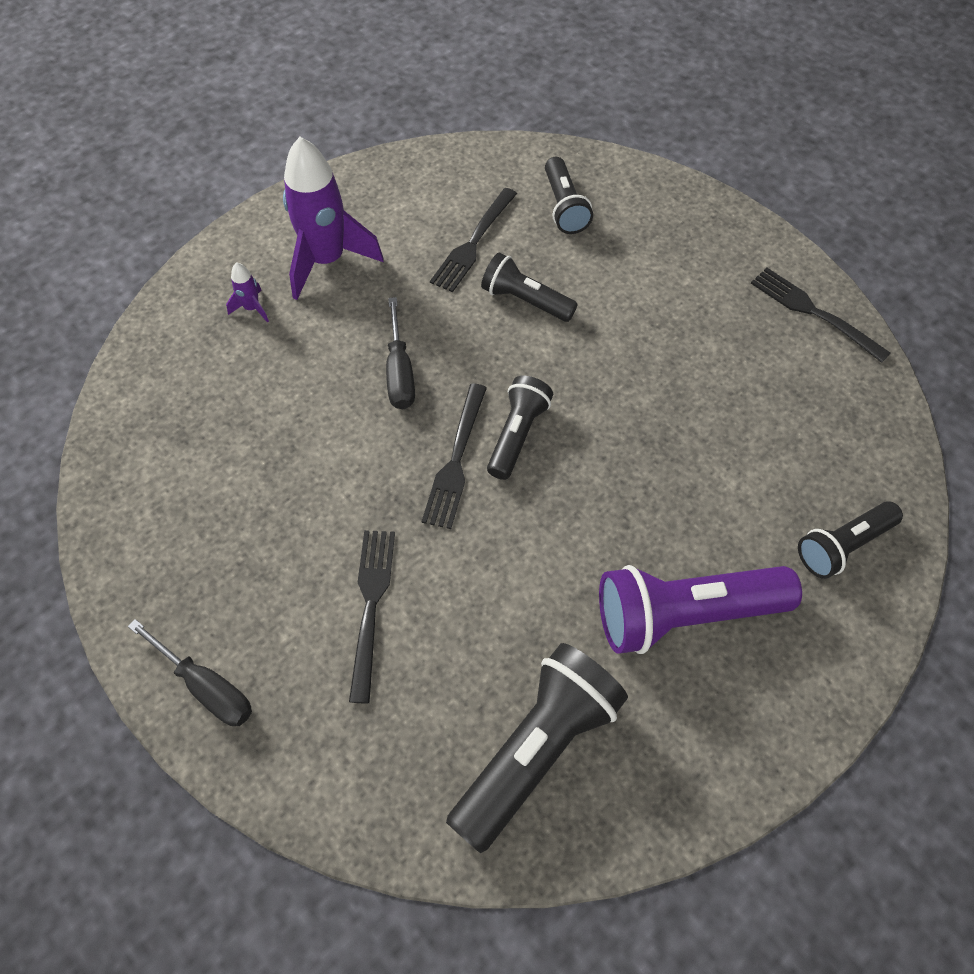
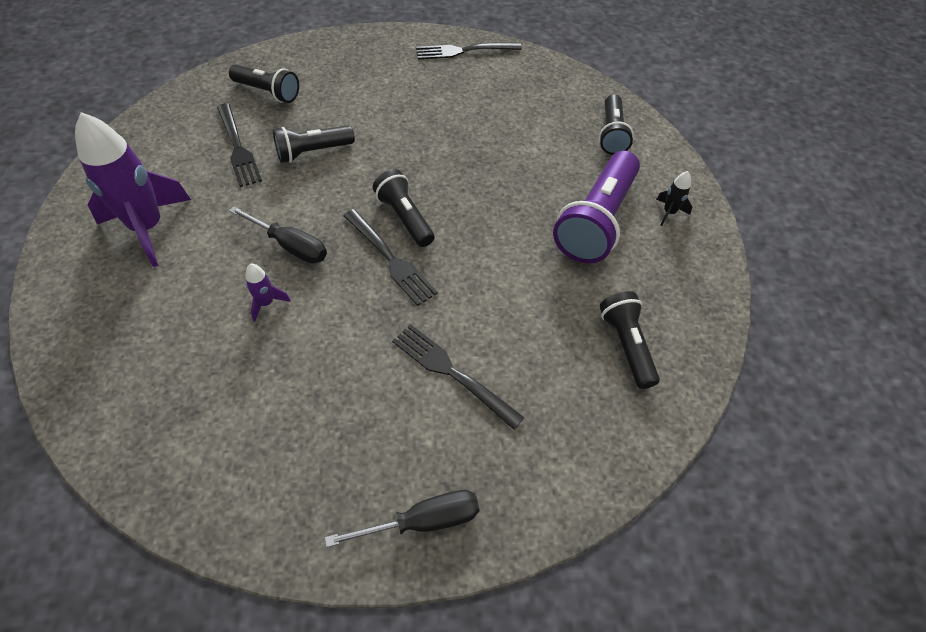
camera: 55 degrees left, 5 degrees down
purple rocket [226,262,269,322] -> purple rocket moved to [245,264,291,322]
black flashlight [446,643,628,853] -> black flashlight [600,291,660,389], size x0.60
none -> black rocket [656,171,692,226]

